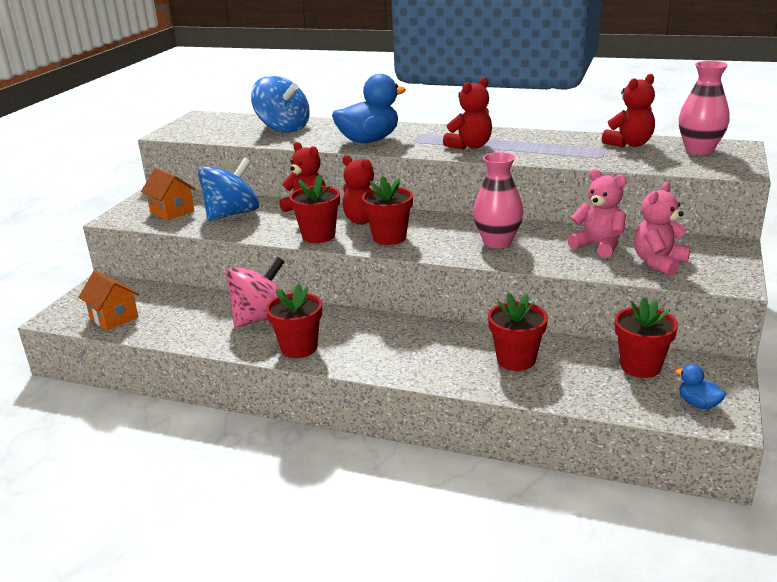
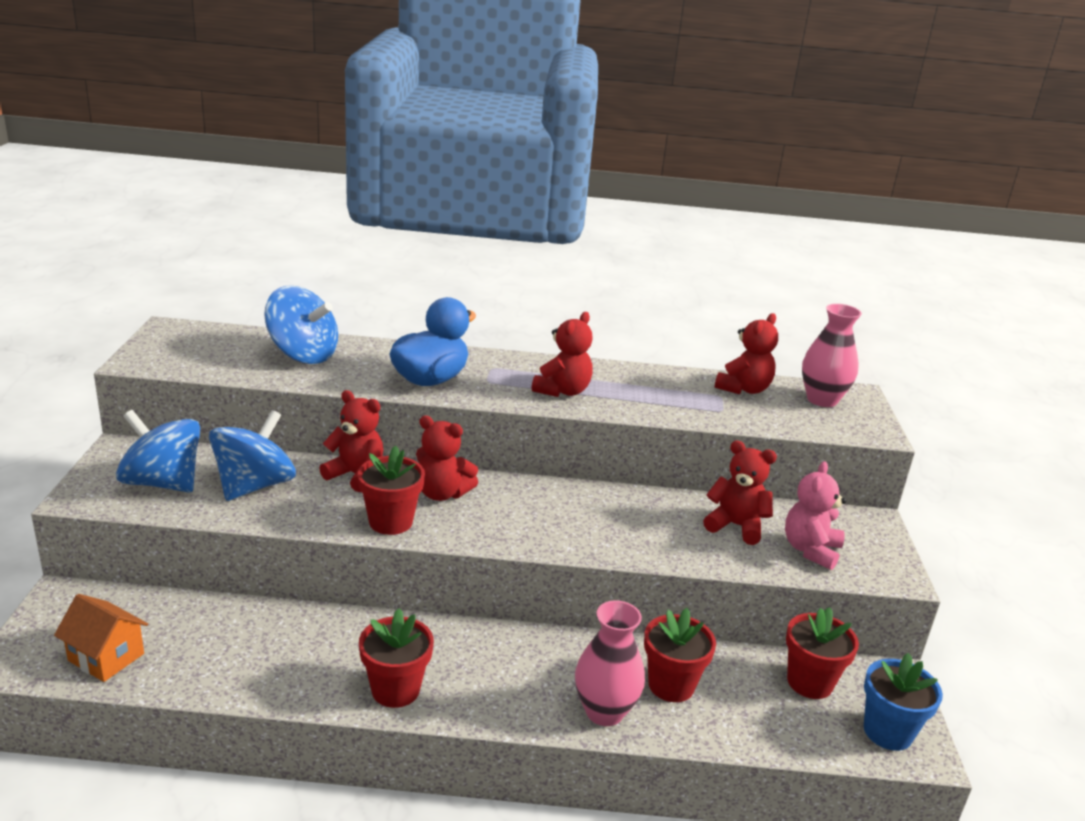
camera: 20 degrees left, 0 degrees up
orange house [141,168,195,221] -> blue spinning top [116,410,200,493]
pink spinning top [226,257,285,327] -> none
red flower pot [362,176,413,245] -> none
pink vase [473,152,524,248] -> pink vase moved to [575,600,645,726]
pink teddy bear [567,169,627,258] -> red teddy bear [703,441,777,545]
blue duck [674,364,726,409] -> blue flower pot [864,653,943,751]

